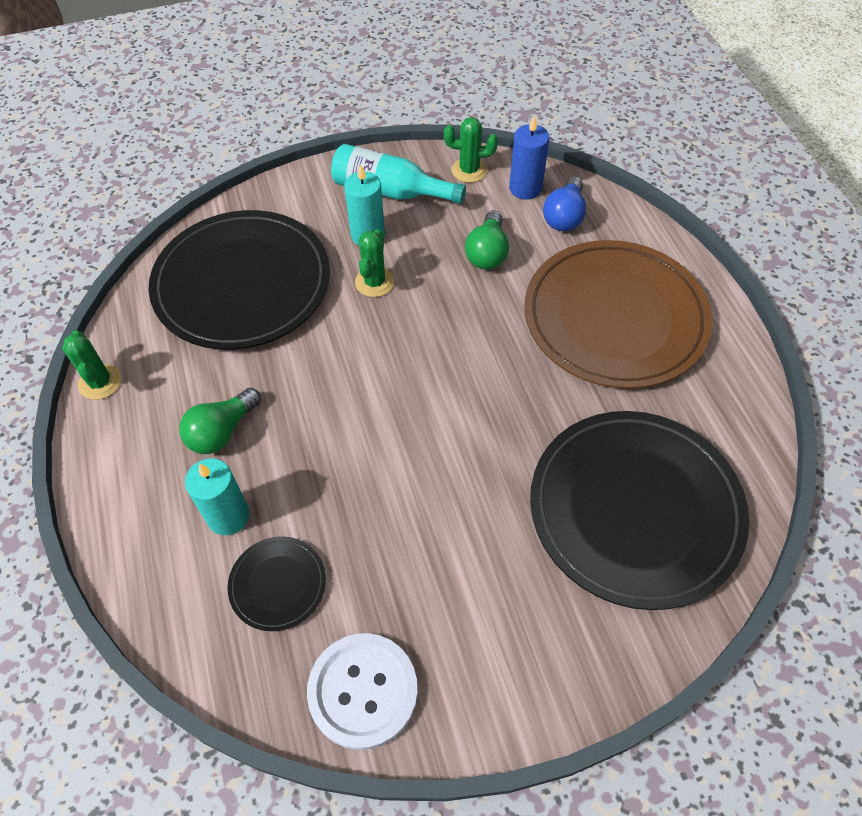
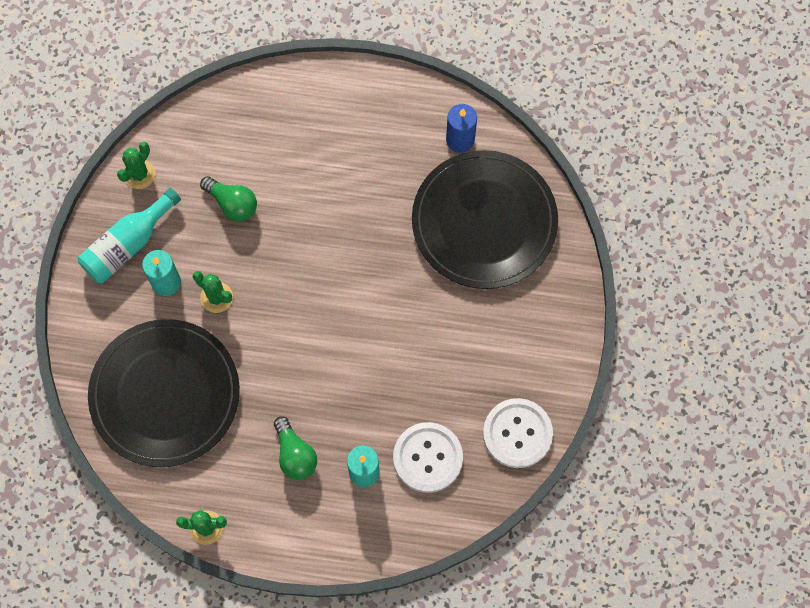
camera: 65 degrees left, 15 degrees up
black plate [228,536,326,631] -> white button [393,422,463,493]
blue candle [509,115,549,200] -> blue candle moved to [446,104,477,153]
brown plate [524,240,713,389] -> none
blue light bulb [543,177,586,231] -> none

